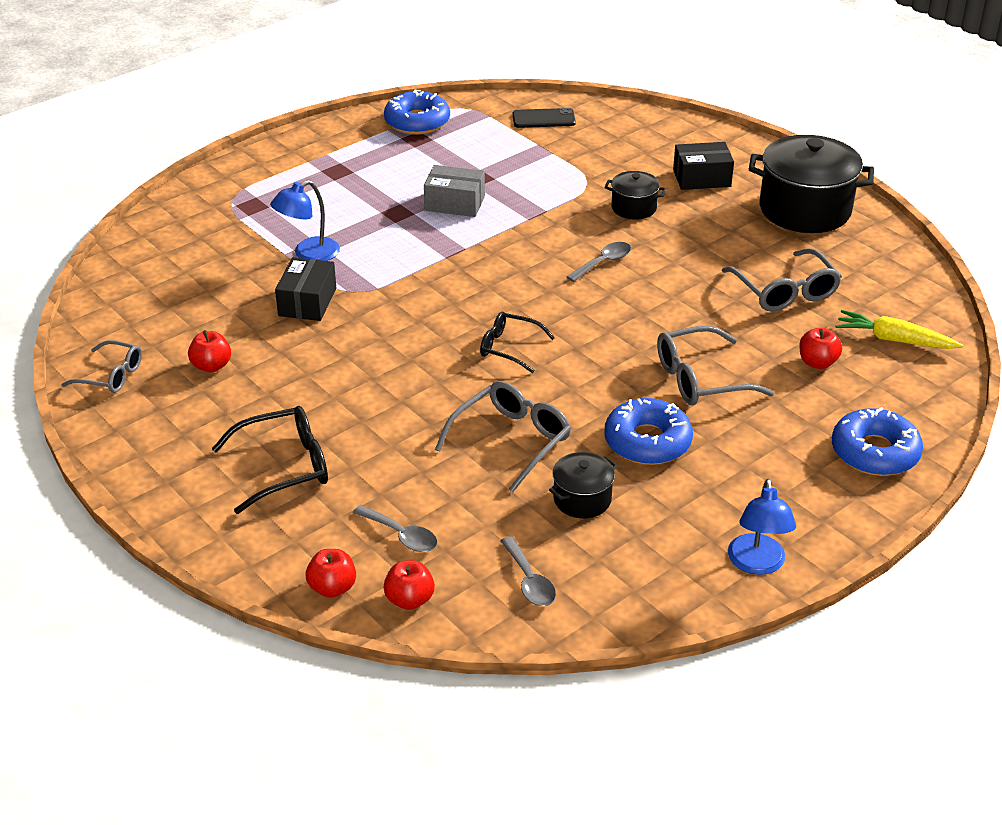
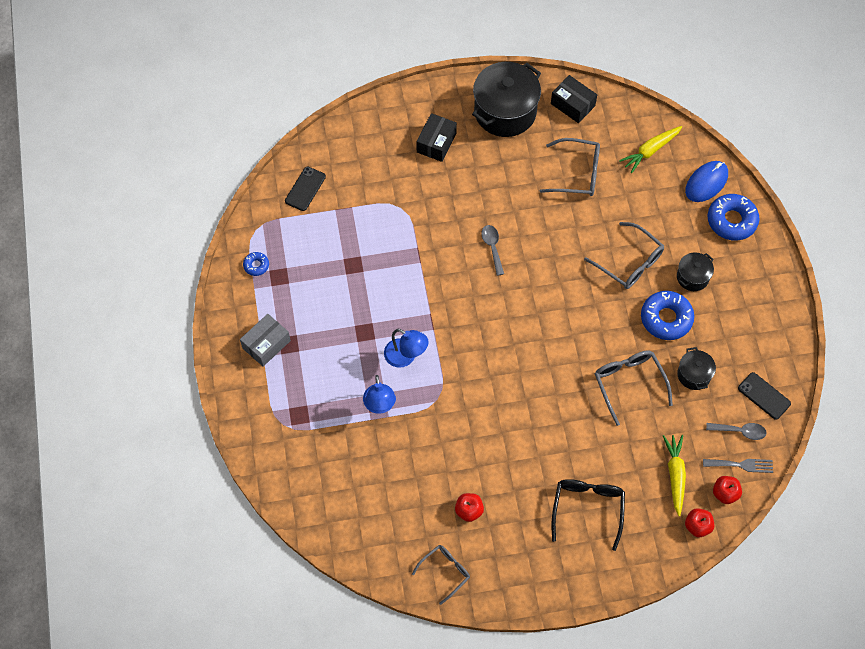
camera: 60 degrees left, 25 degrees up
black box [275,257,336,321] -> black box moved to [551,75,597,123]
grey spoon [353,505,438,552] -> yellow carrot [663,435,686,516]
blue donut [384,89,450,135] -> blue donut [243,252,269,276], size x0.50
grey box [424,165,485,217] -> grey box moved to [240,314,291,367]
black glasses [480,311,555,373] -> none
black pot [605,171,666,220] -> black pot moved to [677,252,714,291]
grey glasses [657,325,774,405] -> grey glasses turned 60 degrees counterclockwise [584,222,664,289]
blue lamp [728,479,796,575] -> blue lamp moved to [384,329,429,368]
red apple [799,328,842,369] -> none
none -> blue mouse [685,161,728,202]
none -> grey fork [703,459,773,473]
none -> black phone [738,372,791,420]

